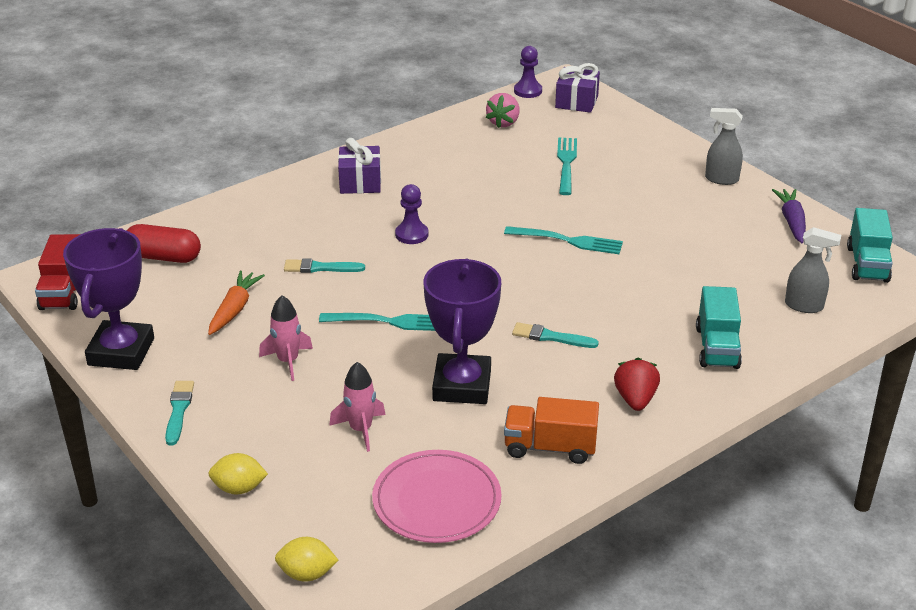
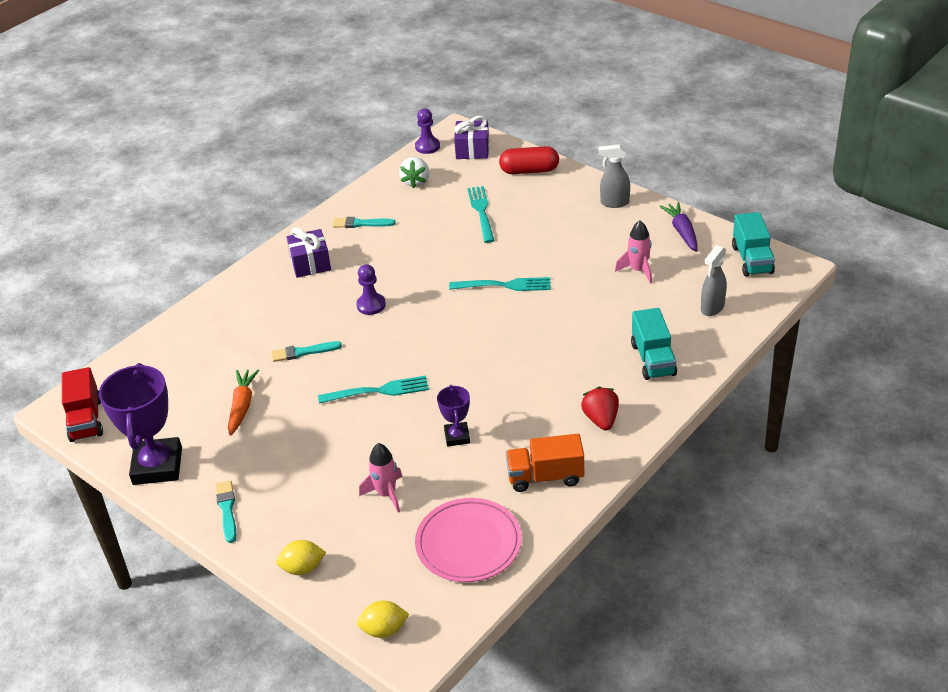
camera: 10 degrees left, 5 degrees up
red capsule [126,224,201,263] -> red capsule moved to [499,146,559,174]
pink rocket [259,295,313,381] -> pink rocket moved to [615,220,652,284]
purple trophy [424,259,501,404] -> purple trophy [437,385,470,447], size x0.51
pink strawberry [486,93,520,128] -> white strawberry [399,157,429,188]
turquoise brush [512,322,599,348] -> turquoise brush moved to [333,217,396,228]
grey spray bottle [785,227,841,313] -> grey spray bottle turned 120 degrees clockwise [701,245,727,316]

